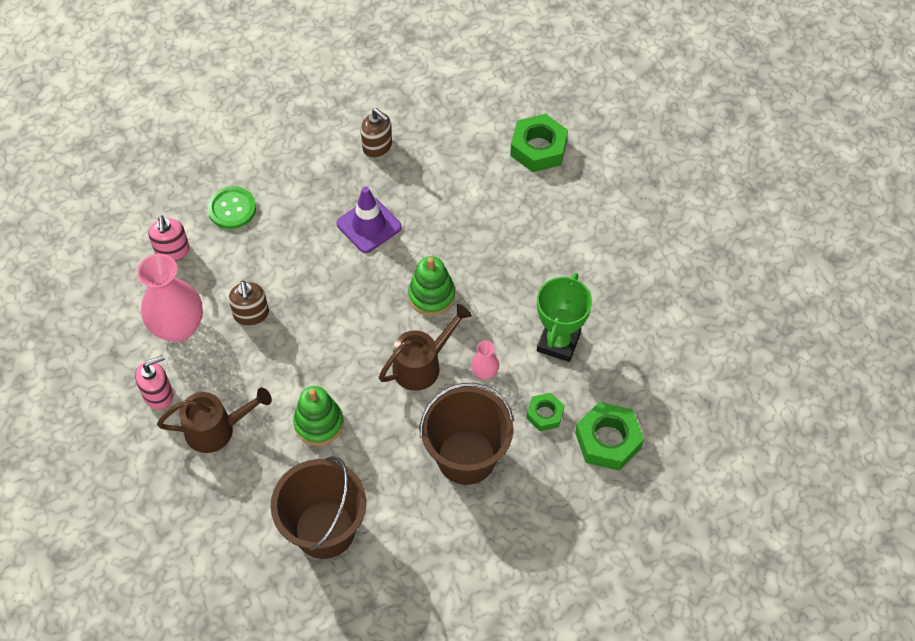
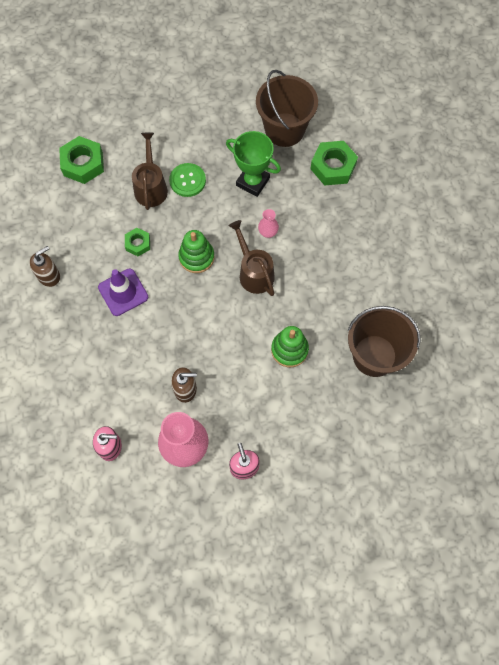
camera: 80 degrees left, 10 degrees up
brown watering can [157,388,272,453] -> brown watering can moved to [132,132,168,210]
green button [208,186,256,229] -> green button moved to [169,163,206,197]
brown bucket [420,383,514,485] -> brown bucket moved to [256,70,318,147]
green nut [526,393,565,431] -> green nut moved to [125,228,150,256]

